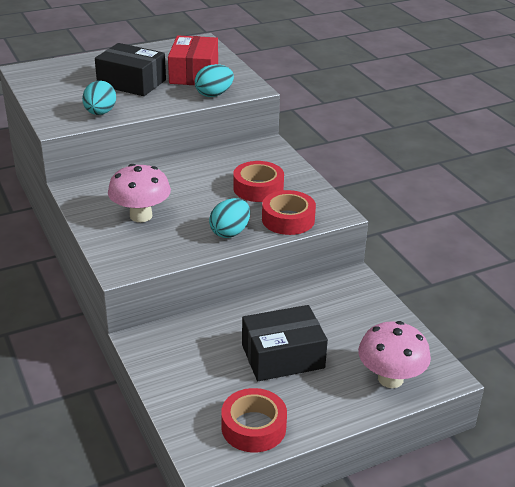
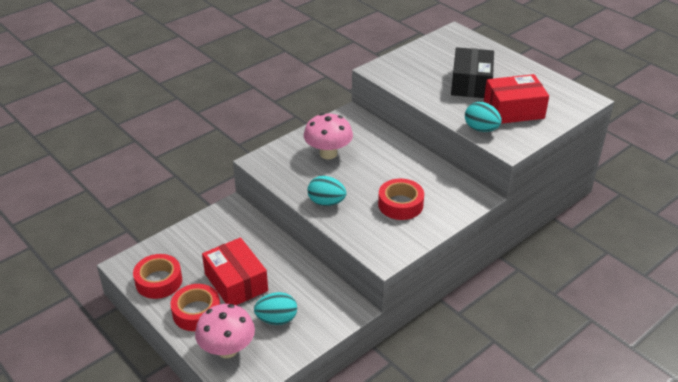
camera: 75 degrees right, 5 degrees up
turquoise egg [82,81,116,115] -> turquoise egg moved to [254,292,297,325]
black box [242,305,328,381] -> red box [202,238,268,305]
red tape [262,190,316,235] -> red tape moved to [170,284,220,331]

